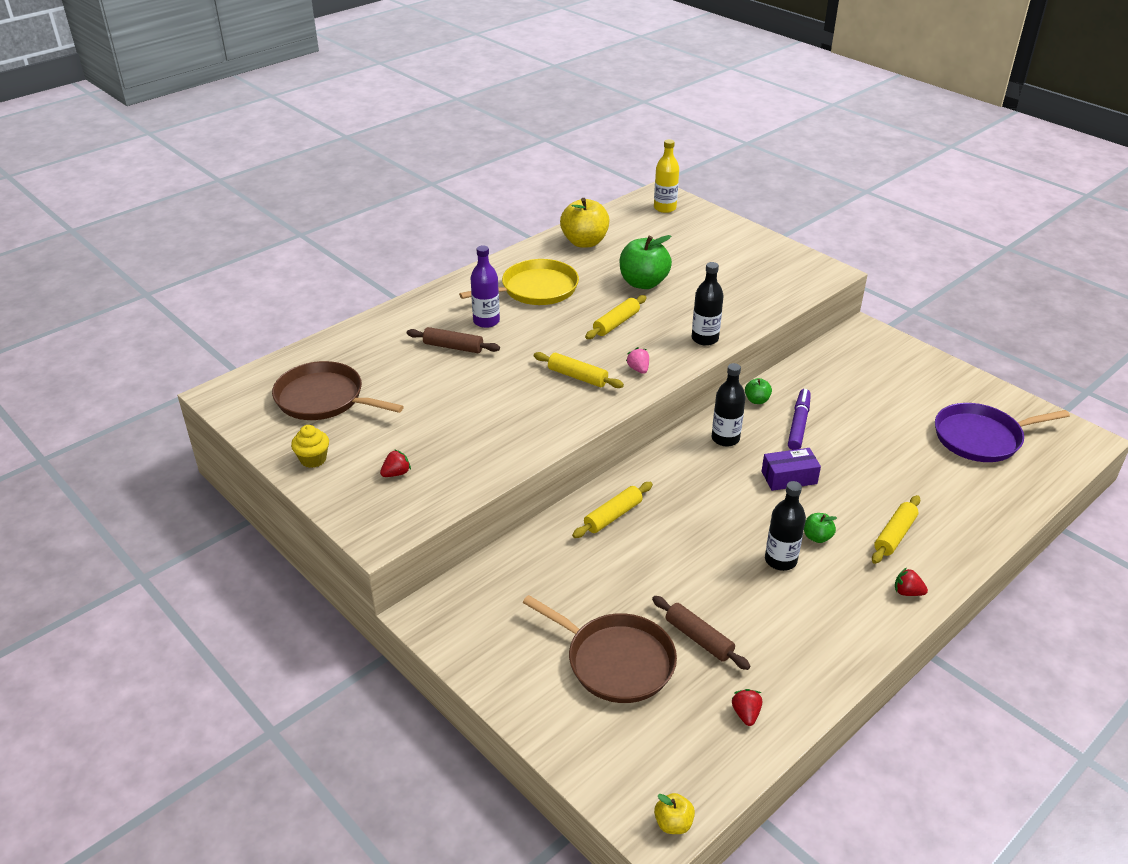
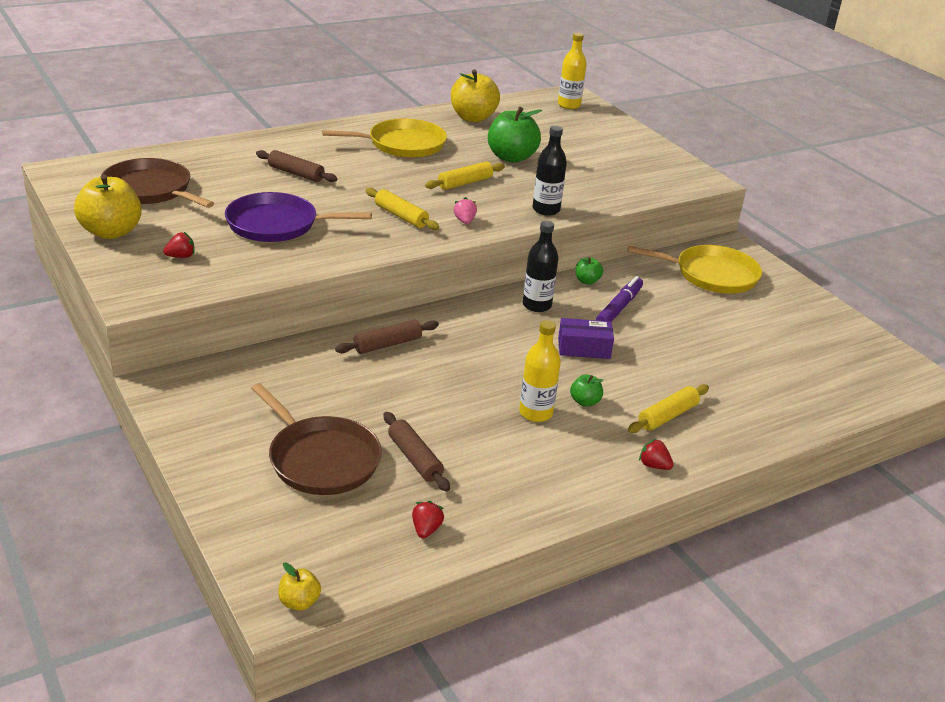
camera: 10 degrees right, 5 degrees down
yellow cupcake [291,425,329,468] -> yellow apple [74,174,142,239]
purple bottle [471,245,500,328] -> none
yellow rolling pin [572,482,653,538] -> brown rolling pin [335,320,439,354]
black bottle [765,481,806,571] -> yellow bottle [519,320,561,422]
purple pan [935,403,1070,462] -> purple pan moved to [225,192,372,242]
none -> yellow pan [628,245,762,294]

